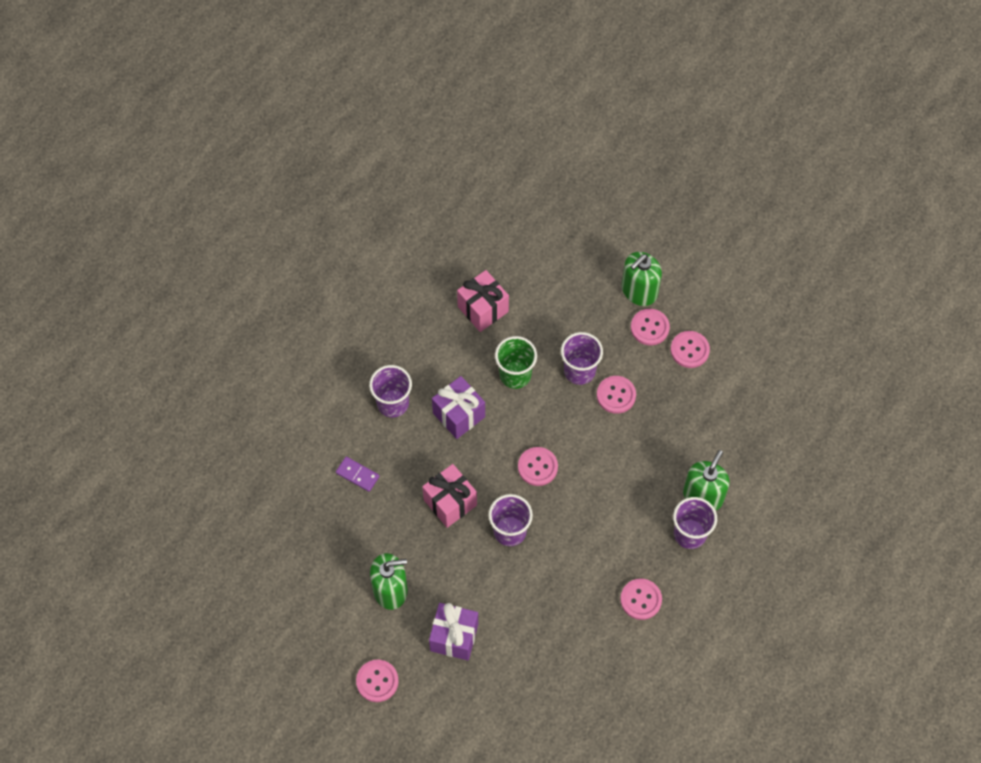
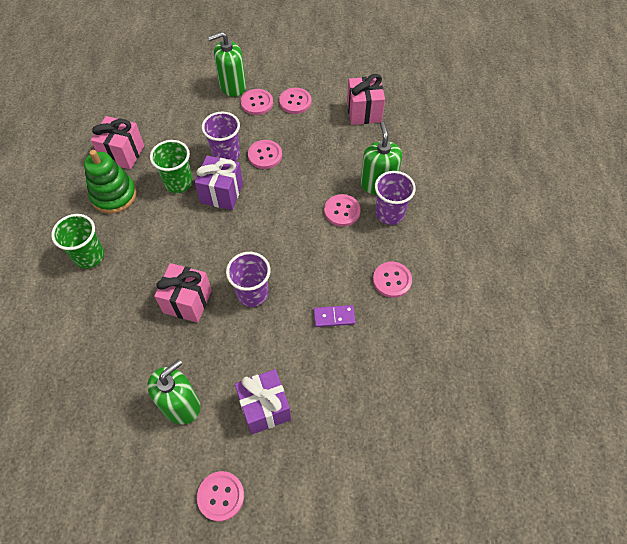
camera: 35 degrees left, 5 degrees down
purple domino [336,457,380,492] -> purple domino moved to [314,305,355,327]
purple cup [369,365,412,417] -> green cup [51,214,104,269]
purple gift [432,376,485,439] -> purple gift moved to [195,156,243,210]
pink button [518,447,558,486] -> pink button moved to [324,194,361,227]
green soap dispenser [622,252,662,306] -> green soap dispenser turned 60 degrees clockwise [208,32,246,97]
none -> green stacking toy [84,150,137,214]
none -> pink gift [347,74,385,125]

